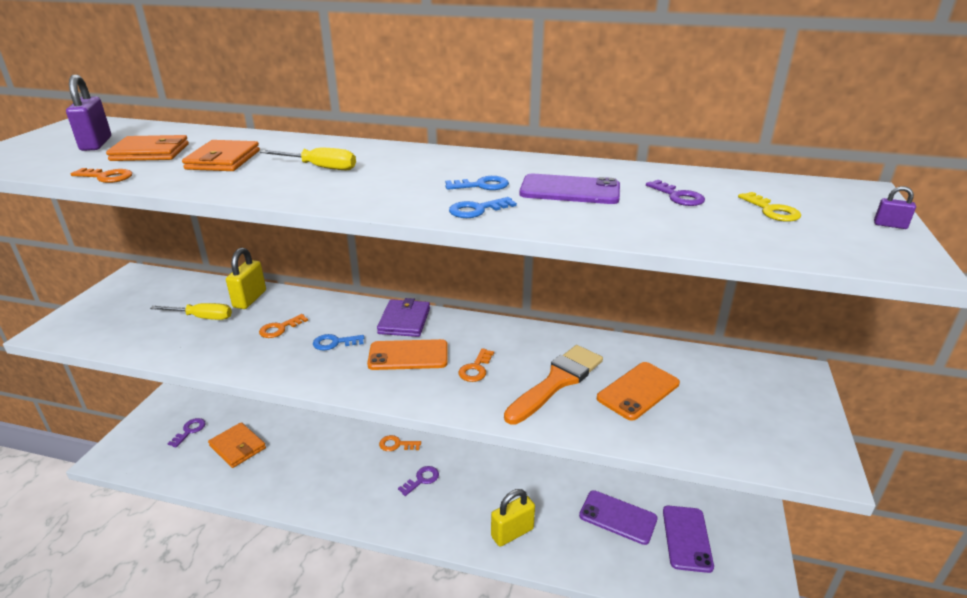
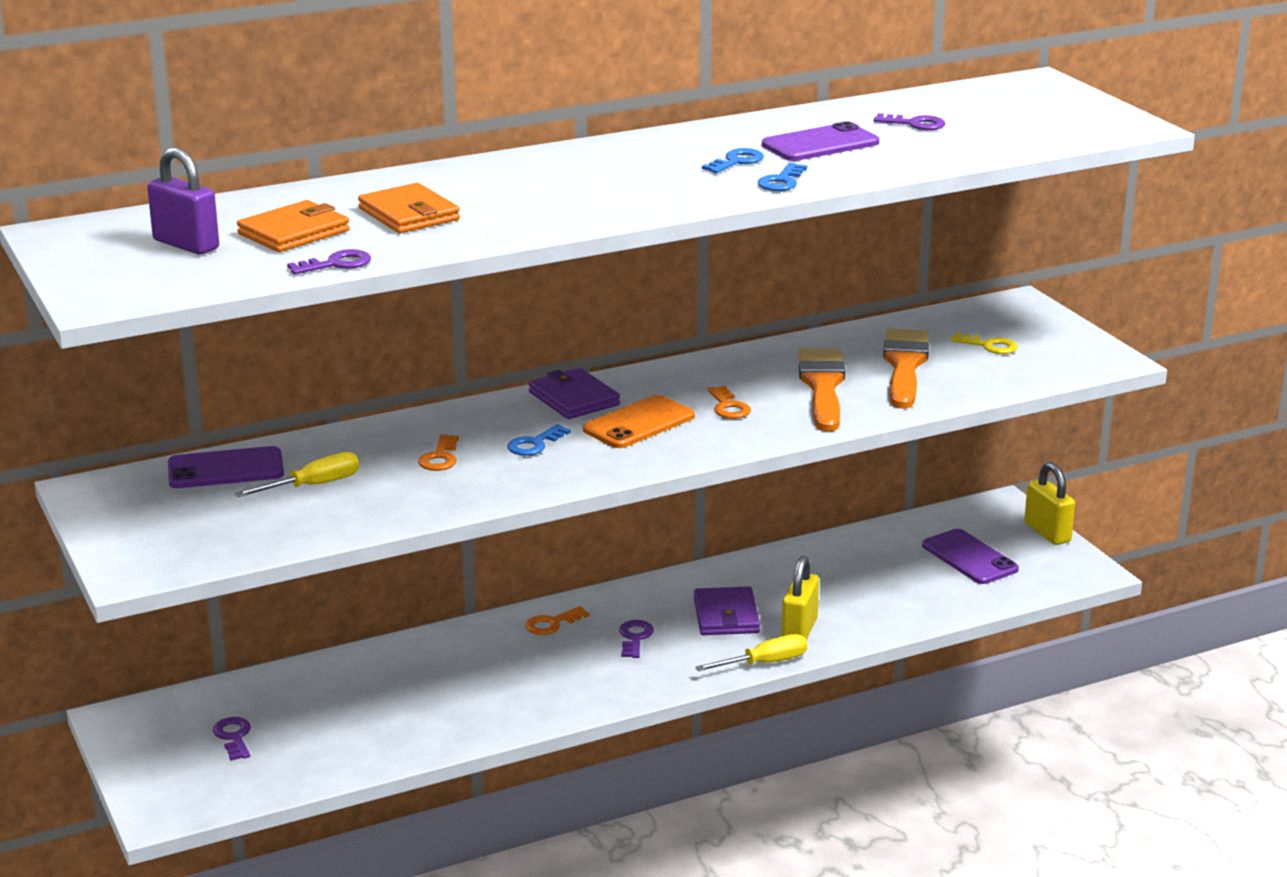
camera: 40 degrees left, 5 degrees down
orange key [70,168,132,183] -> purple key [287,249,371,275]
orange wallet [208,422,266,468] -> none
yellow padlock [226,248,266,309] -> yellow padlock moved to [1024,462,1075,545]
yellow screwdriver [260,148,356,170] -> yellow screwdriver moved to [695,634,807,671]
purple phone [579,490,658,545] -> purple phone moved to [168,446,284,488]
orange phone [597,362,680,421] -> orange brush [883,328,929,409]
yellow key [738,192,801,222] -> yellow key moved to [951,332,1018,354]
purple padlock [874,186,916,229] -> none
none -> purple wallet [694,586,760,635]

